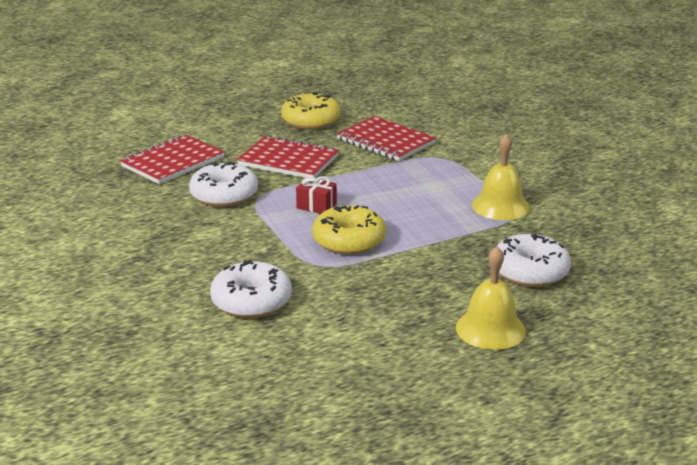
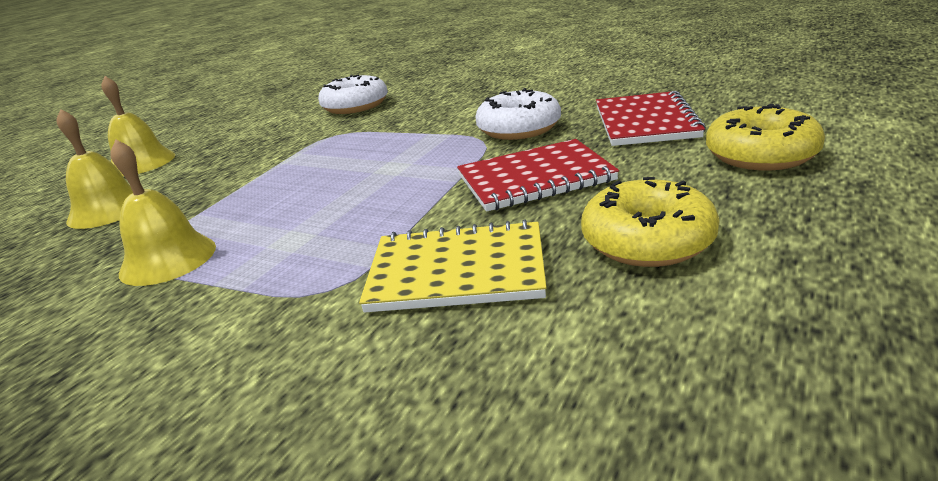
camera: 145 degrees right, 0 degrees up
red gift [296,176,337,214] -> none
yellow donut [312,205,386,255] -> yellow donut moved to [706,104,825,170]
red notebook [337,116,436,161] -> yellow notebook [359,219,547,313]
white donut [496,234,571,287] -> yellow bell [56,109,133,229]

